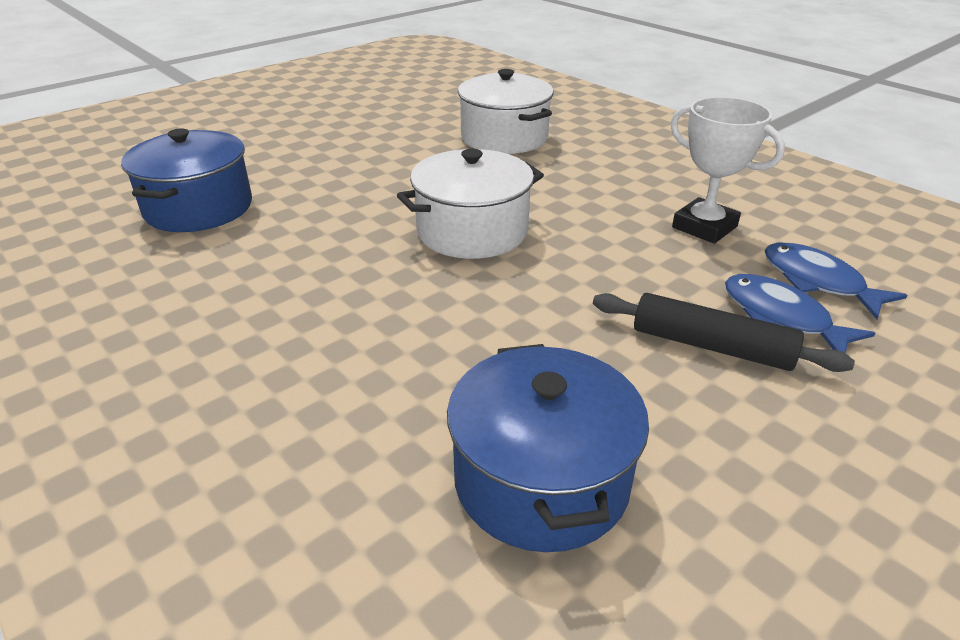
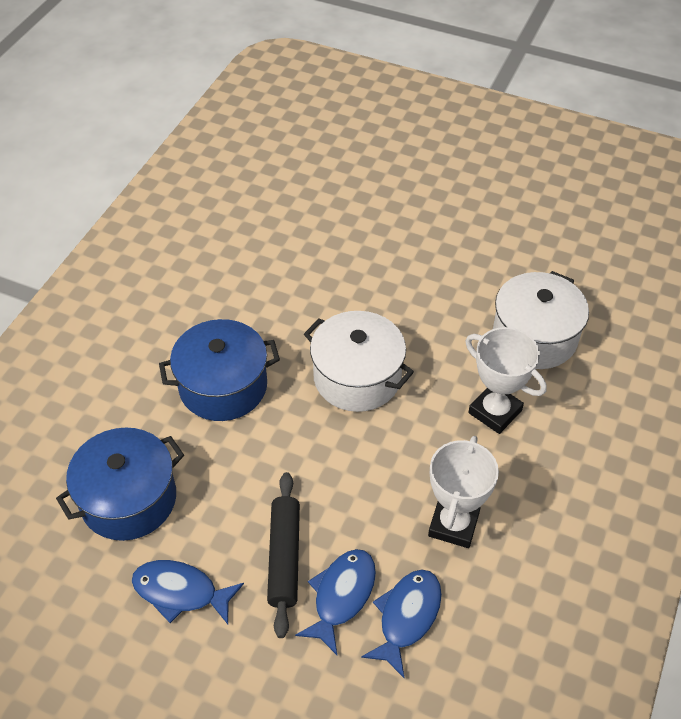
camera: 65 degrees right, 15 degrees up
blue pot [121,128,252,232] -> blue pot moved to [159,319,280,421]
none -> blue fish [132,560,244,624]
none -> white trophy [465,327,547,434]

